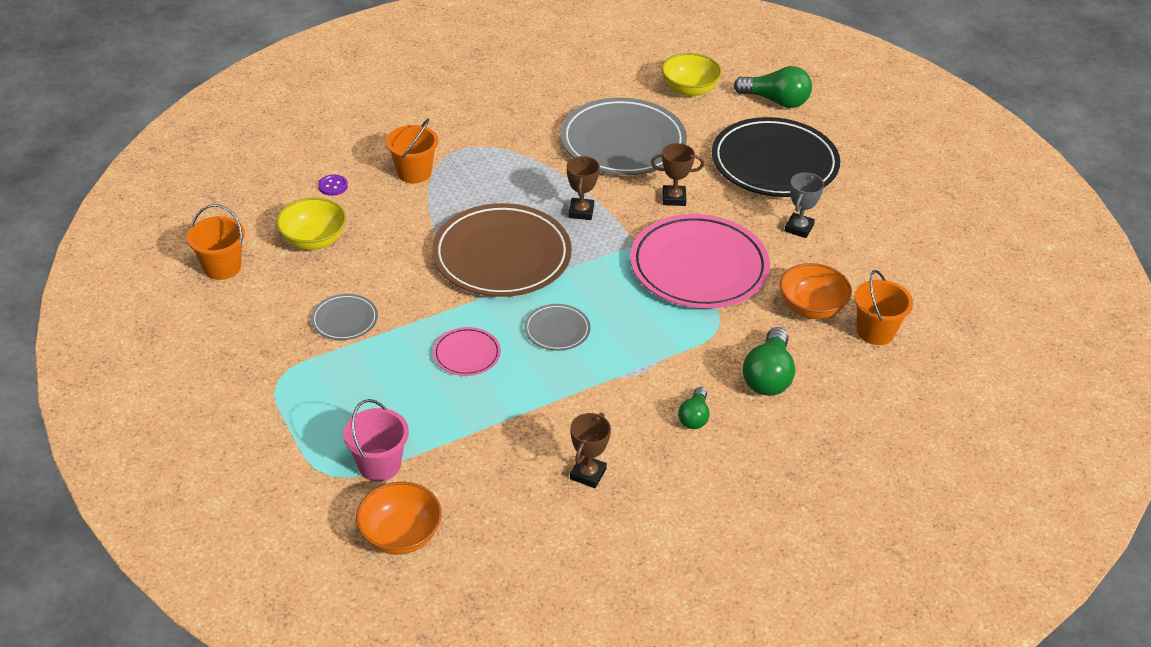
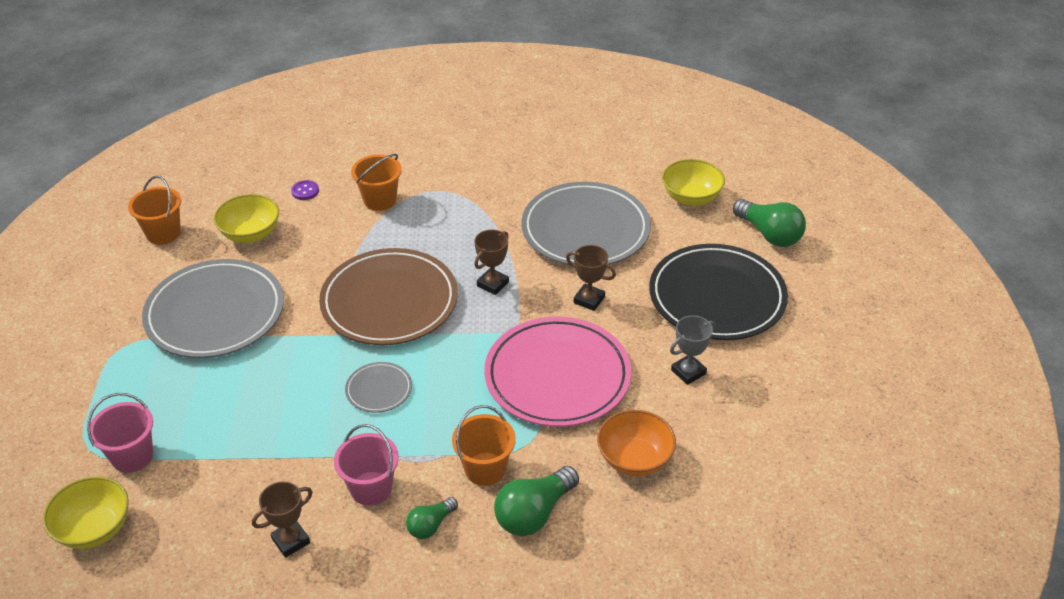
camera: 30 degrees right, 0 degrees up
grey plate [311,294,378,340] -> grey plate [142,259,284,358], size x2.22
orange bowl [356,482,442,555] -> yellow bowl [43,477,129,549]
pink plate [433,327,501,376] -> none
orange bucket [854,270,913,345] -> orange bucket moved to [452,405,516,486]
none -> pink bucket [334,424,399,506]

